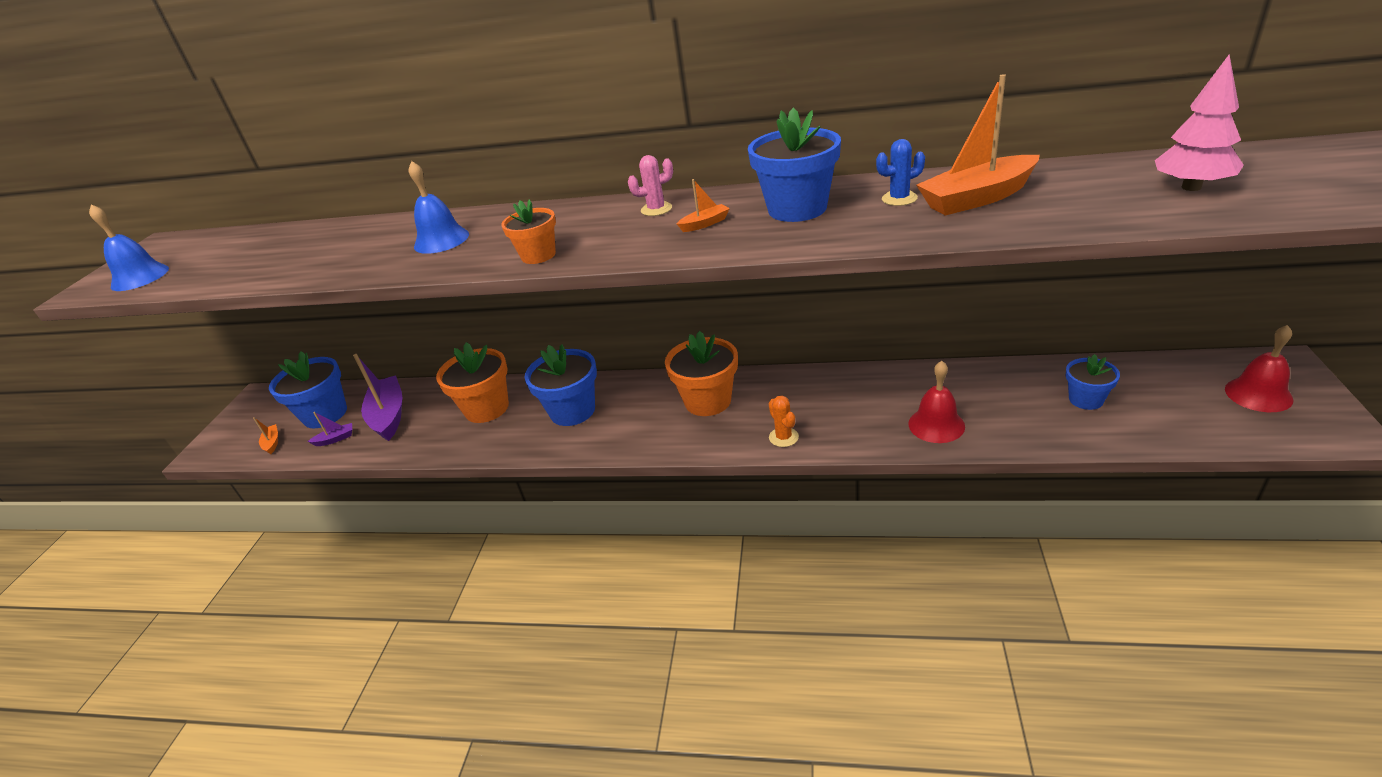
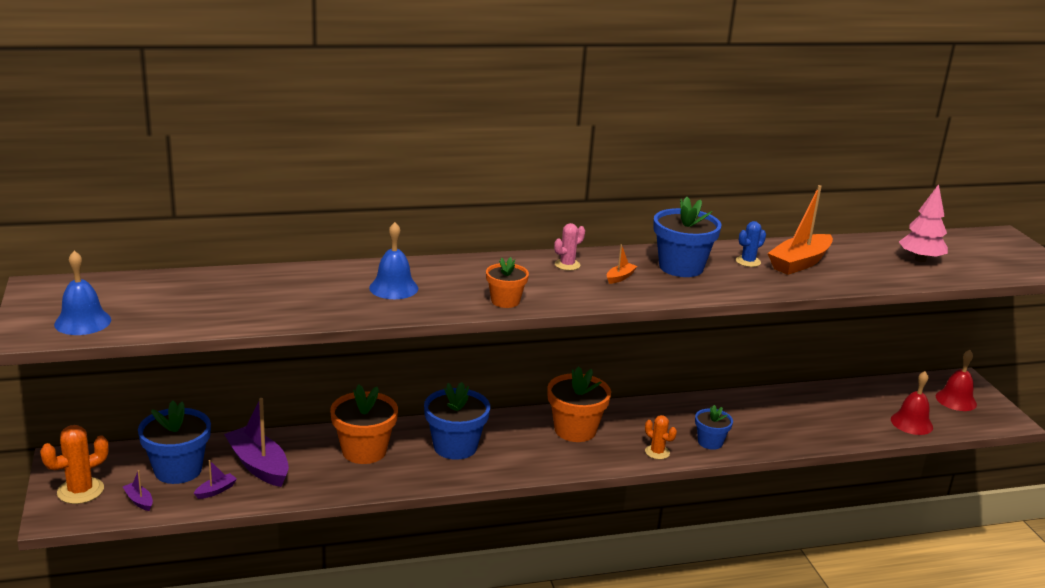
camera: 30 degrees left, 10 degrees down
orange boat [253,417,278,454] -> purple boat [123,470,153,511]
red bell [909,361,965,443] -> red bell moved to [891,371,933,435]
blue flower pot [1066,354,1120,410] -> blue flower pot moved to [695,405,733,450]
none -> orange cactus [40,425,109,504]

